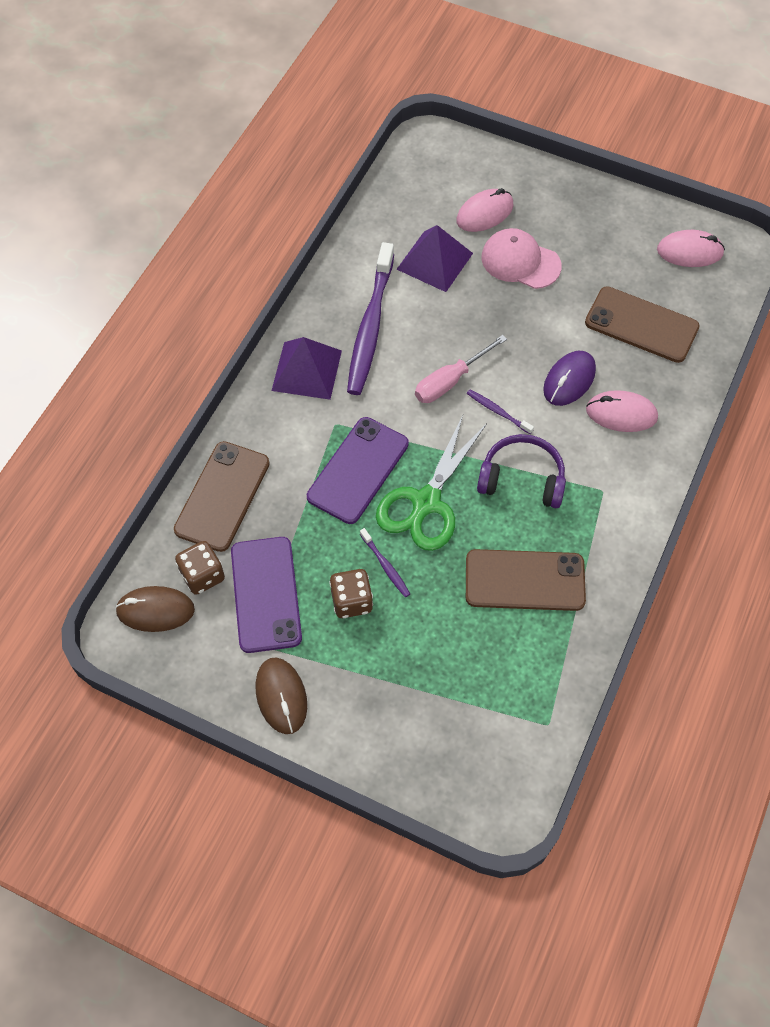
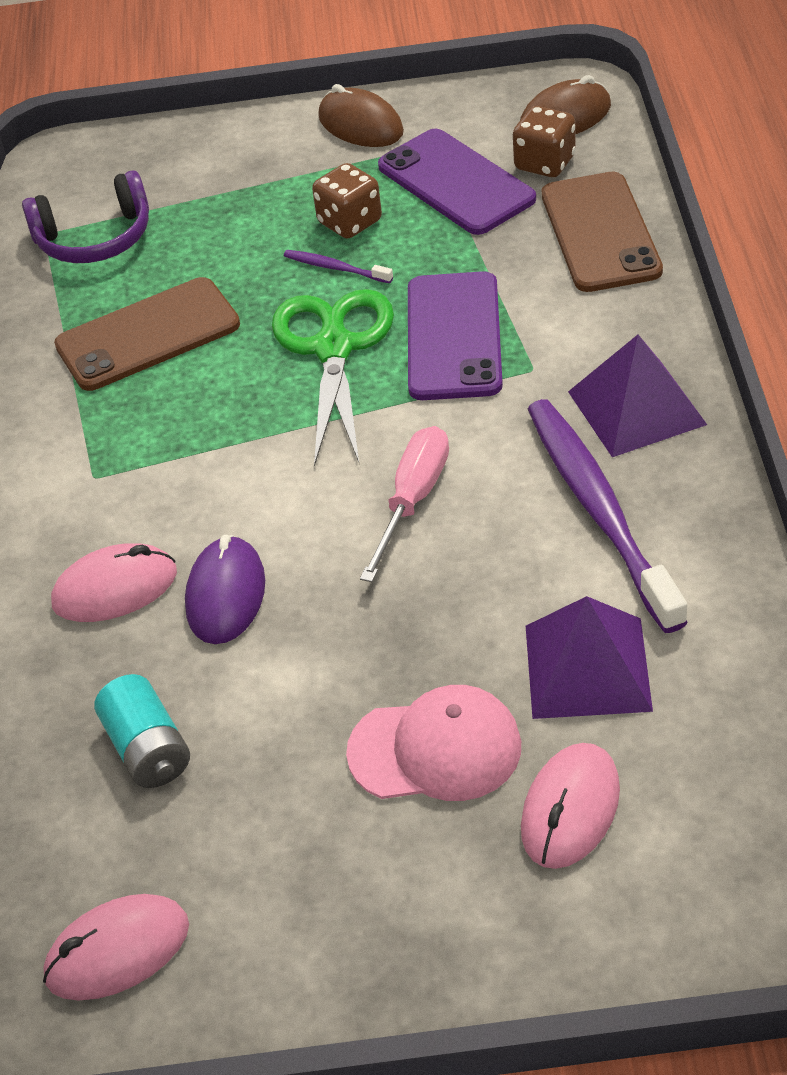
camera: 155 degrees right, 15 degrees down
purple toothbrush [467,390,534,434] -> none
purple headphones [477,434,566,508] -> purple headphones moved to [22,170,149,263]
brown phone [585,286,700,363] -> turquoise battery [94,674,190,788]

